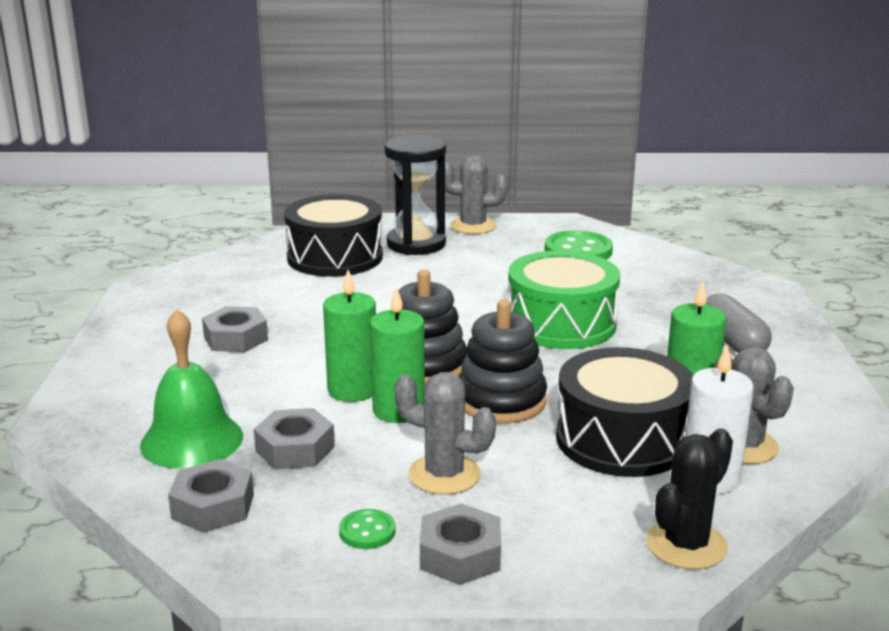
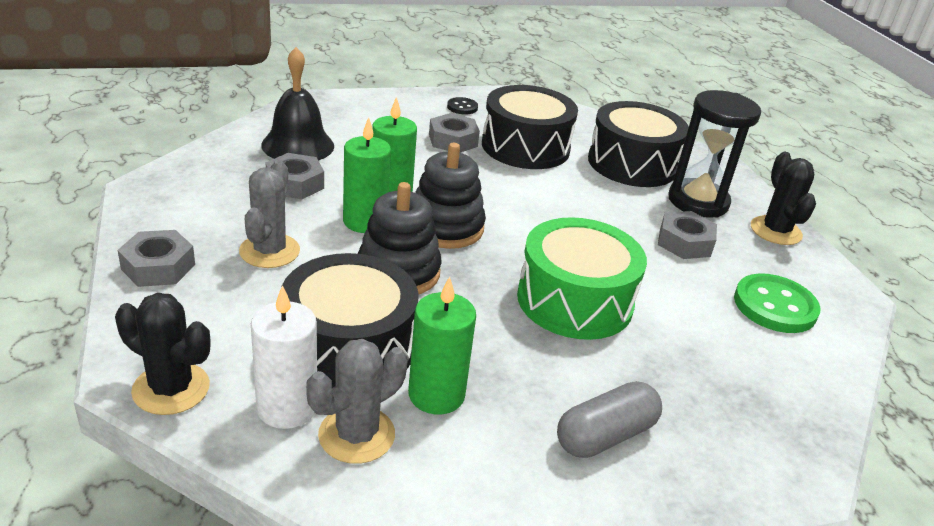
camera: 70 degrees right, 10 degrees up
green bell [140,309,243,469] -> black bell [261,47,334,161]
grey nut [168,459,254,533] -> grey nut moved to [658,211,717,259]
green button [339,509,396,549] -> none
grey cactus [445,156,508,234] -> black cactus [751,152,816,245]
none -> black button [447,97,478,114]
none -> black drum [482,85,578,169]

